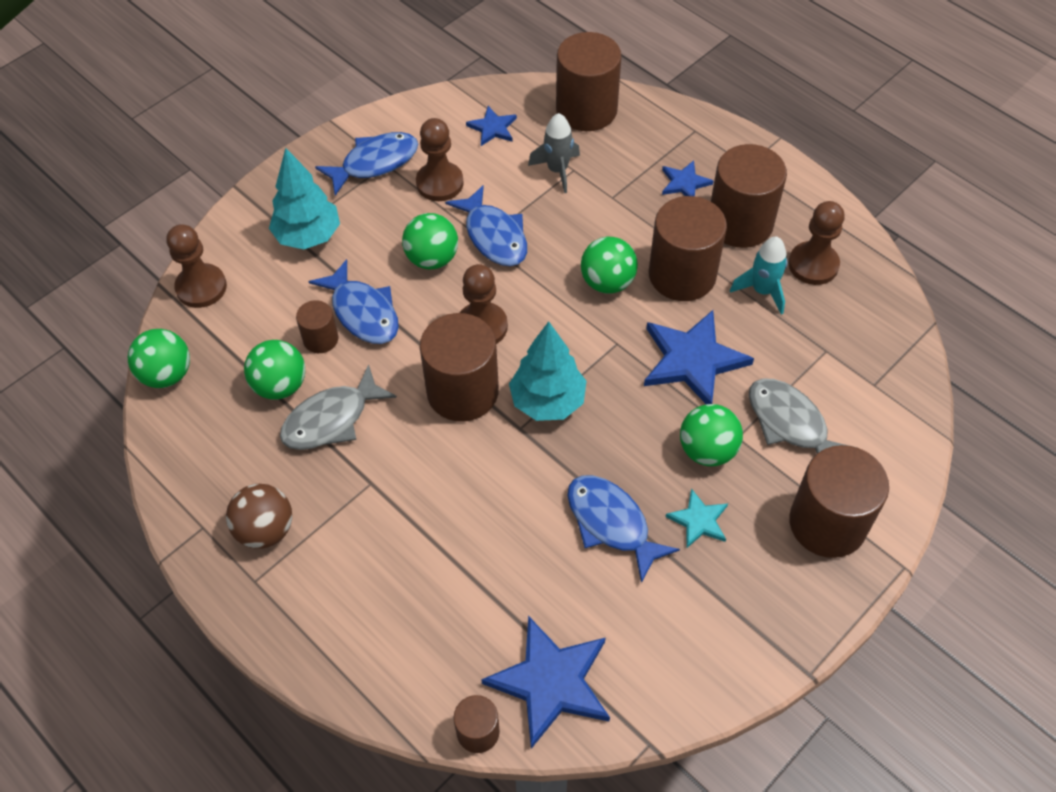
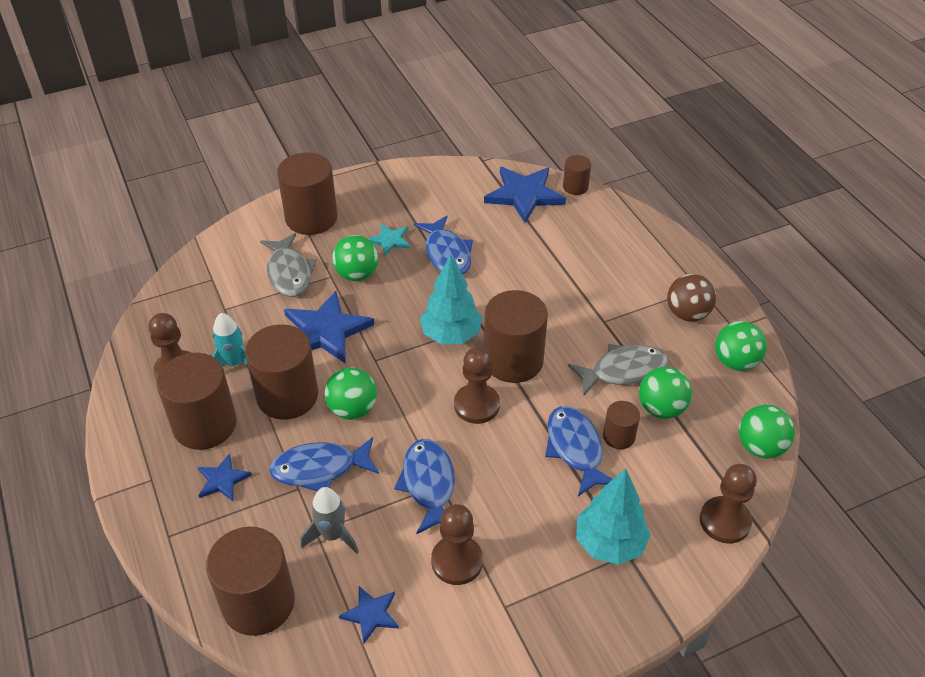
camera: 160 degrees left, 10 degrees down
blue fish [315,132,418,196] -> blue fish moved to [269,437,379,491]
green ball [402,213,458,269] -> green ball moved to [715,321,767,371]

